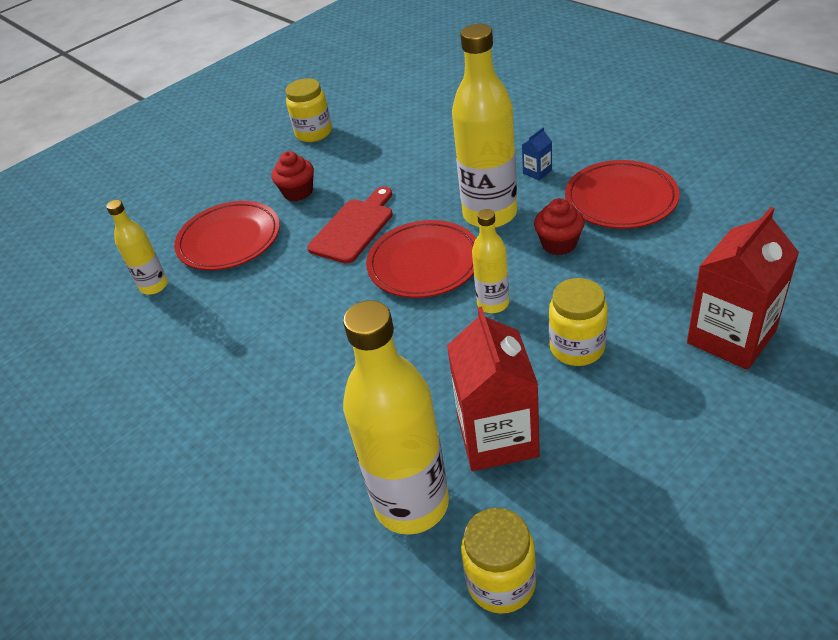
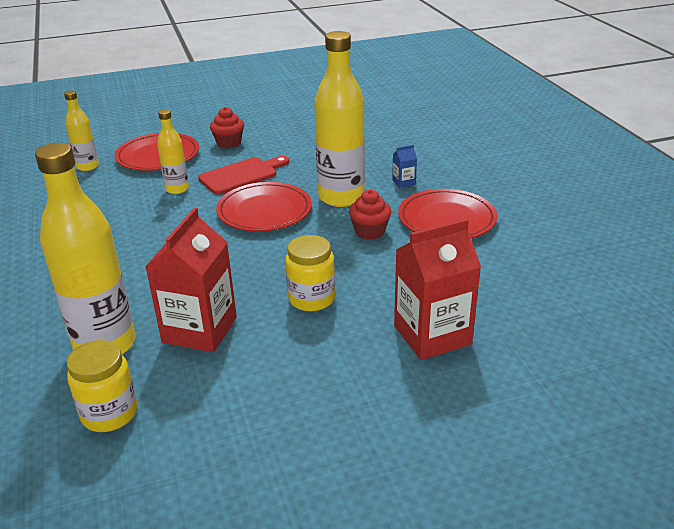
camera: 20 degrees right, 10 degrees down
yellow jar [286,78,332,142] -> none
yellow bottle [472,209,509,313] -> yellow bottle moved to [157,109,189,194]

